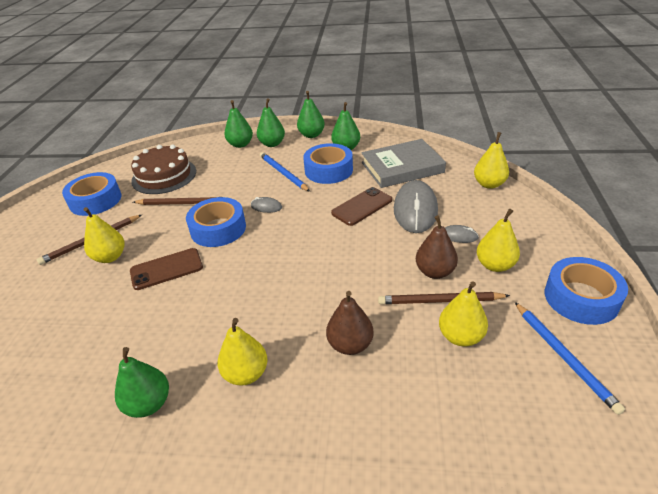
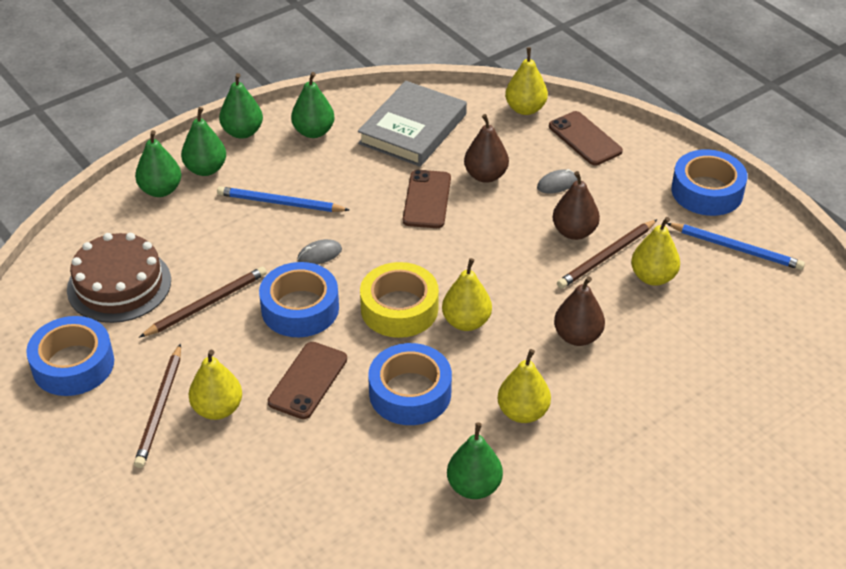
camera: 45 degrees left, 5 degrees up
blue tape [303,143,353,184] -> blue tape moved to [368,343,452,425]
grey mouse [394,180,438,233] -> brown pear [464,114,509,183]
yellow pear [477,209,520,272] -> yellow pear moved to [442,258,492,331]
none -> yellow tape [360,262,439,338]
none -> brown phone [549,111,623,165]

